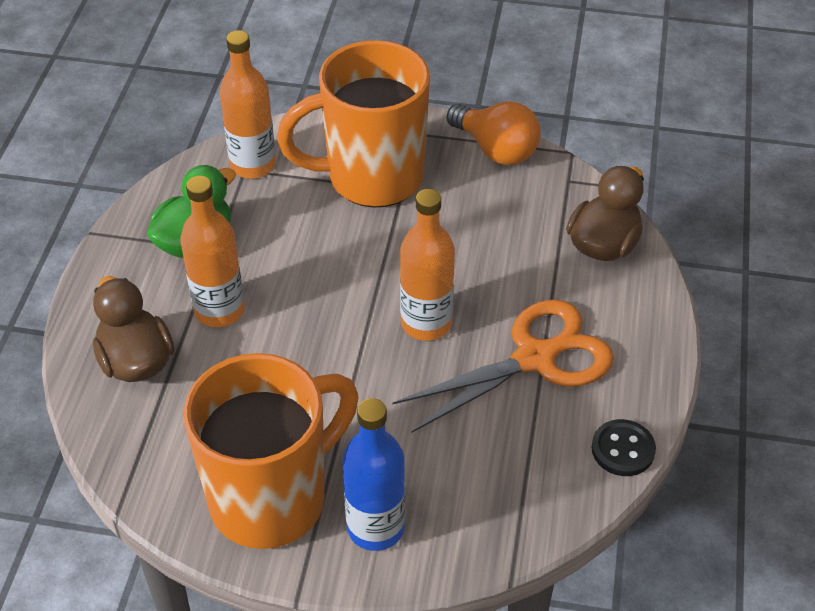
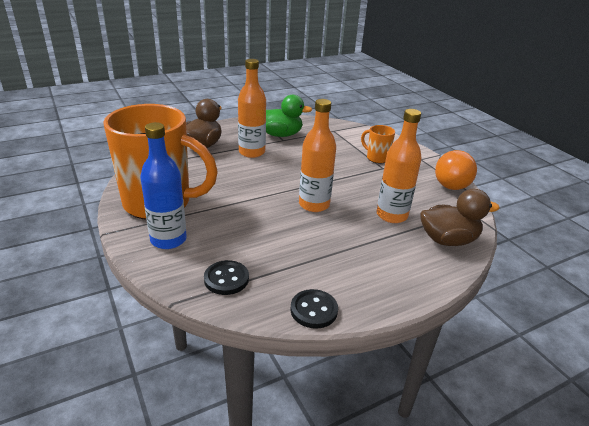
camera: 50 degrees right, 15 degrees down
orange bottle [220,30,276,179] -> orange bottle moved to [376,109,422,223]
orange mug [277,40,430,208] -> orange mug [361,125,395,163], size x0.42
orange scissors [392,299,614,433] -> none
none -> black button [204,260,249,295]

